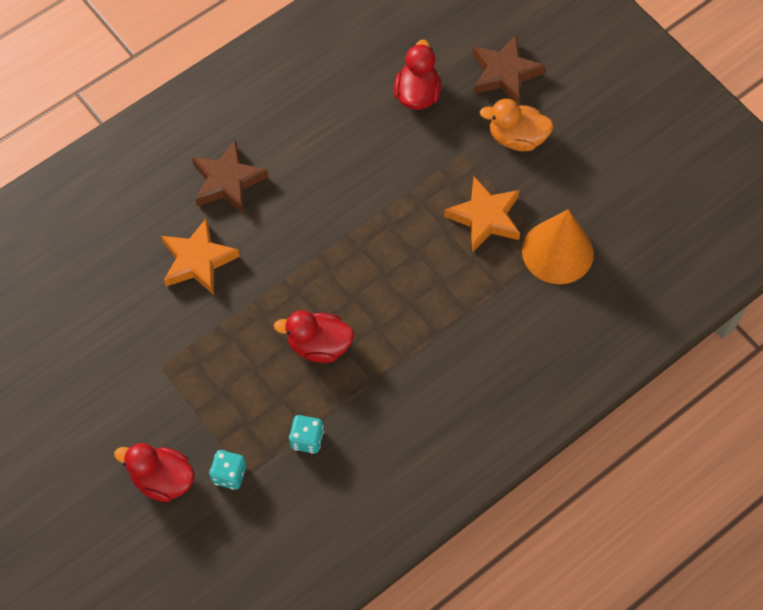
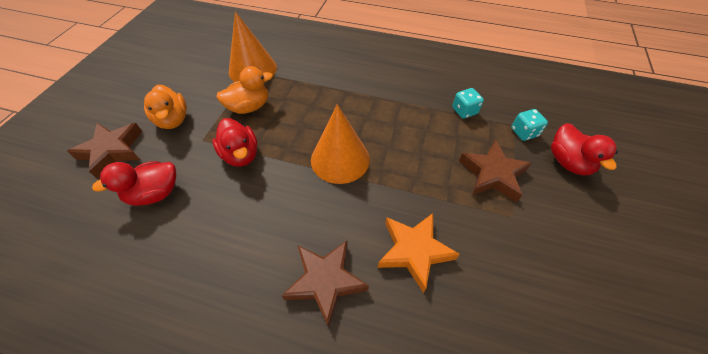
camera: 125 degrees left, 10 degrees down
red duck [274,310,354,363] -> red duck moved to [213,118,257,167]
orange star [444,176,520,252] -> orange duck [216,66,273,114]
none -> orange cone [311,104,370,184]
none -> brown star [459,140,532,202]

